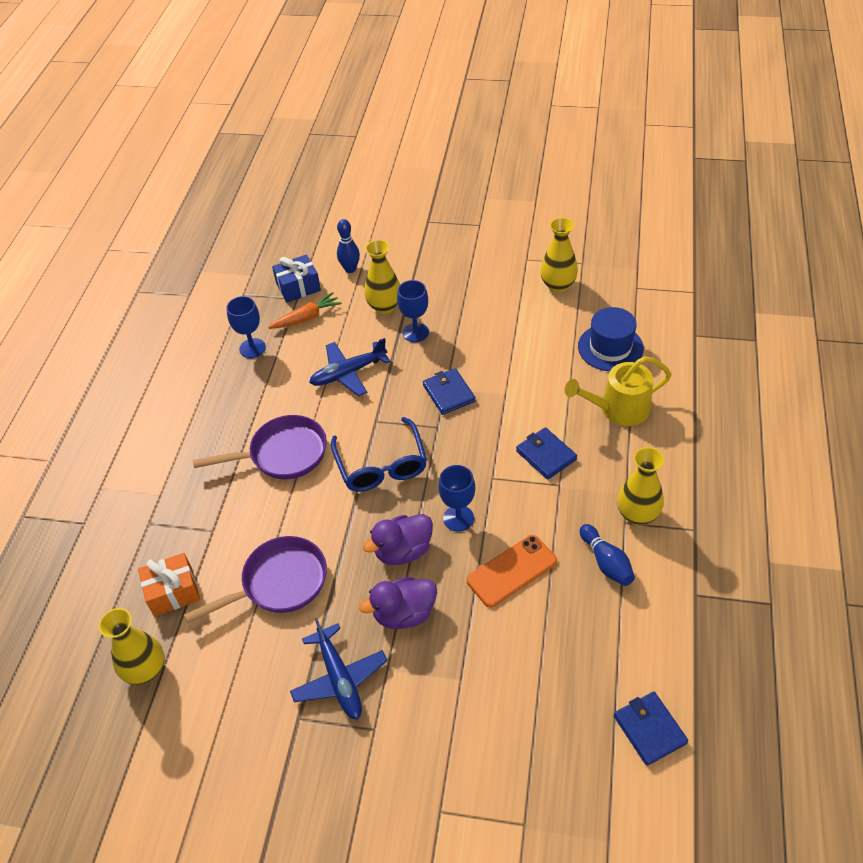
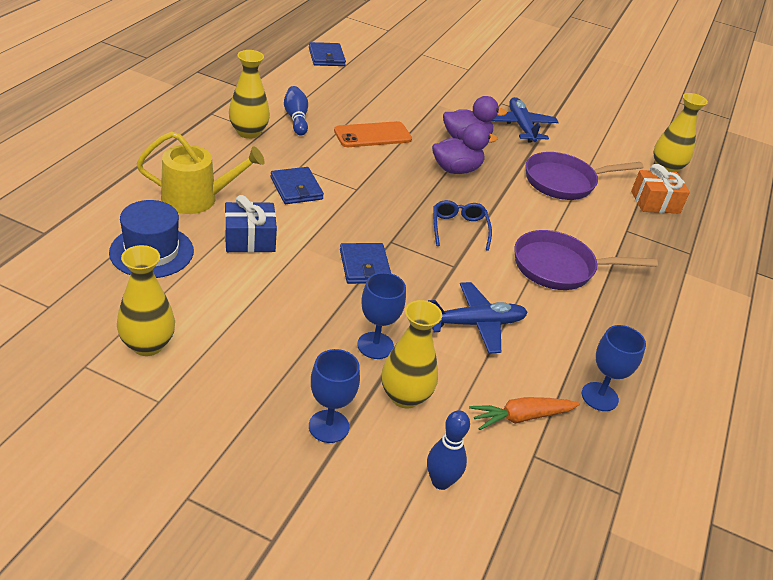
camera: 175 degrees left, 10 degrees down
blue gift [272,255,321,302] -> blue gift moved to [225,195,277,253]
blue glasses [331,417,427,492] -> blue glasses [433,200,492,251], size x0.64
blue goblet [438,465,475,532] -> blue goblet moved to [309,349,360,443]

